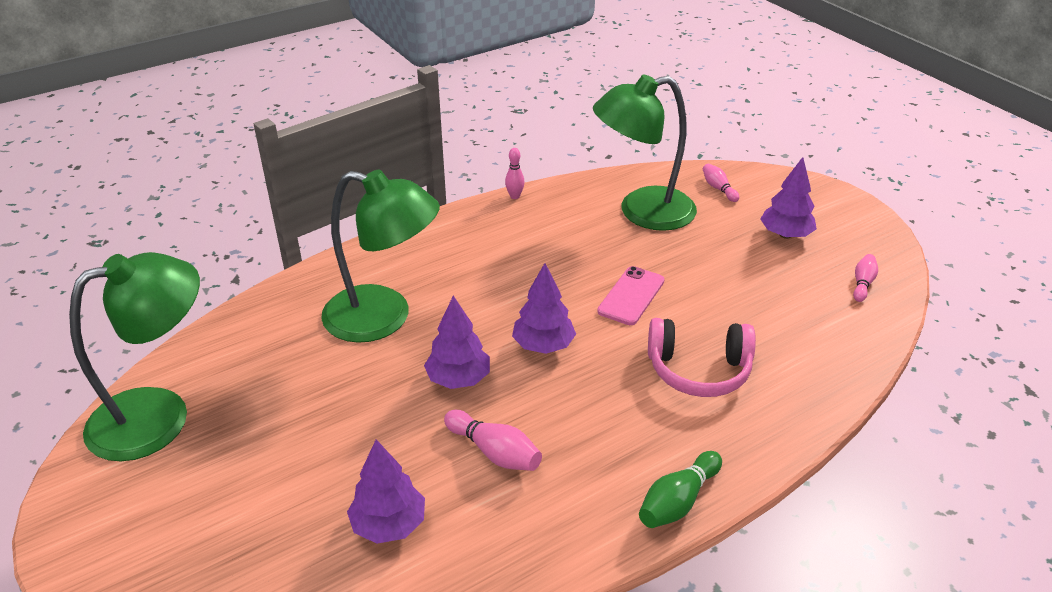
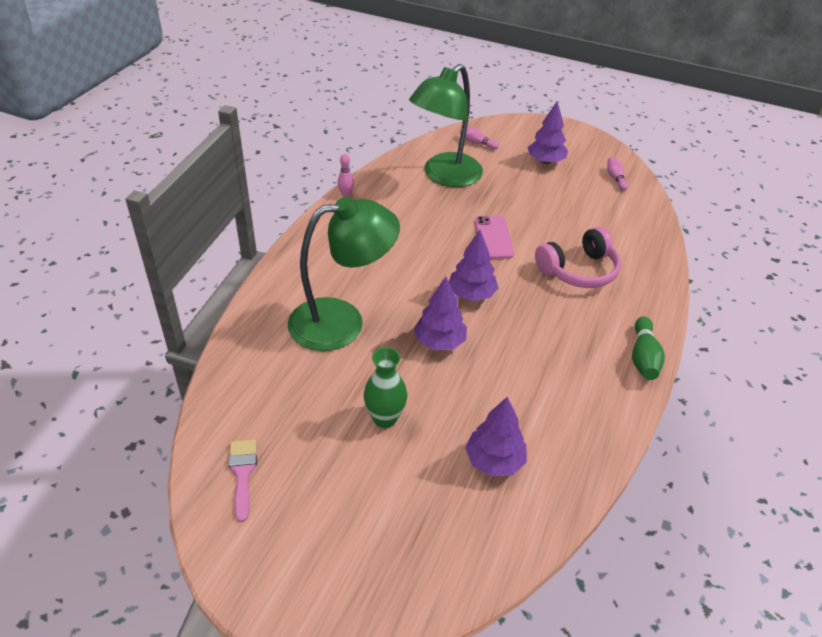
camera: 35 degrees left, 5 degrees up
green lamp [69,252,200,461] -> pink brush [229,439,257,522]
pink bowling pin [444,410,542,471] -> none
none -> green vase [364,347,407,428]

